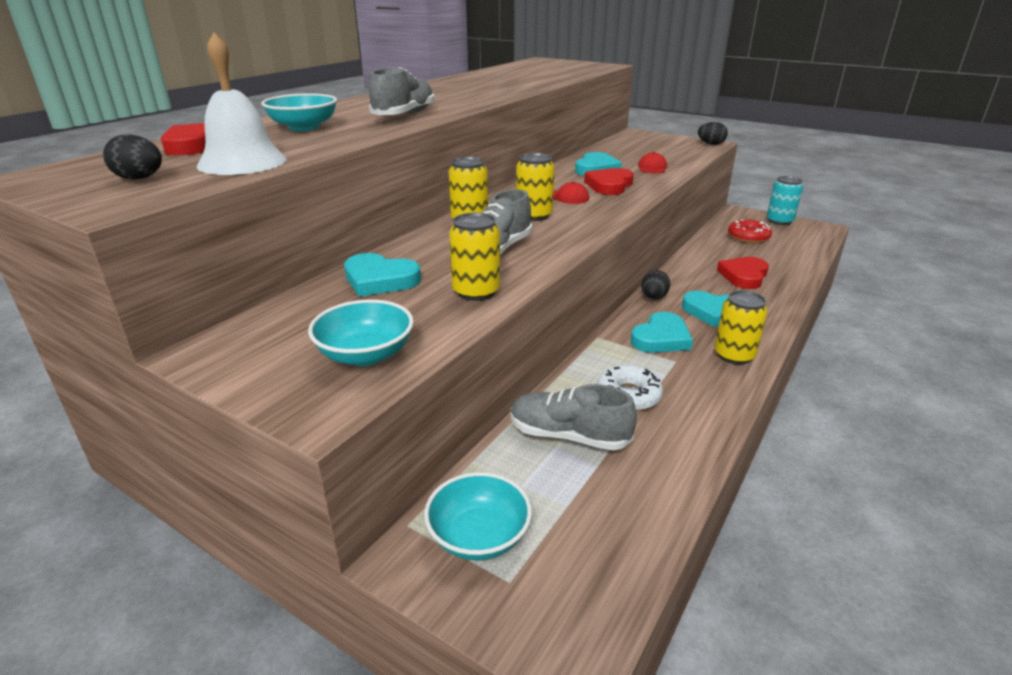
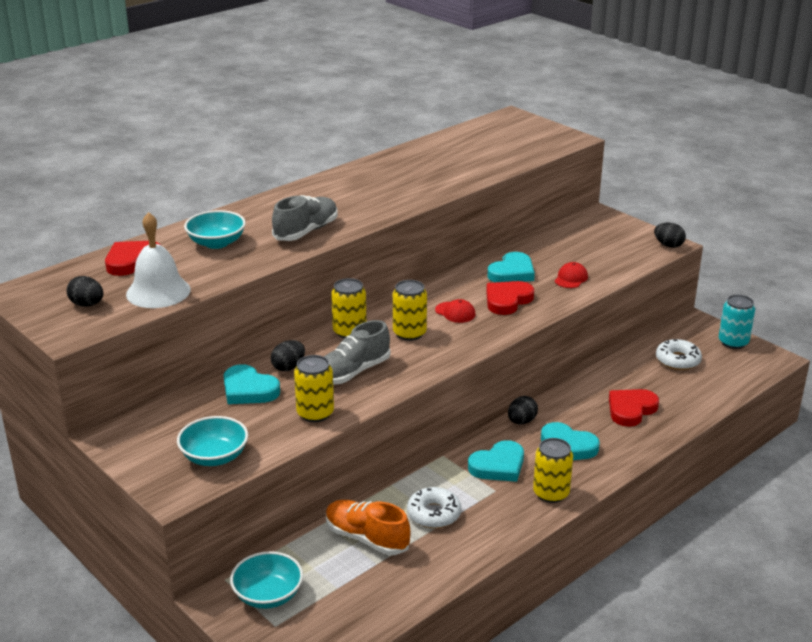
camera: 15 degrees right, 0 degrees up
grey shoe [511,384,637,451] -> orange shoe [326,500,411,555]
red donut [728,219,772,243] -> white donut [656,339,702,370]
none -> black egg [271,340,305,371]

